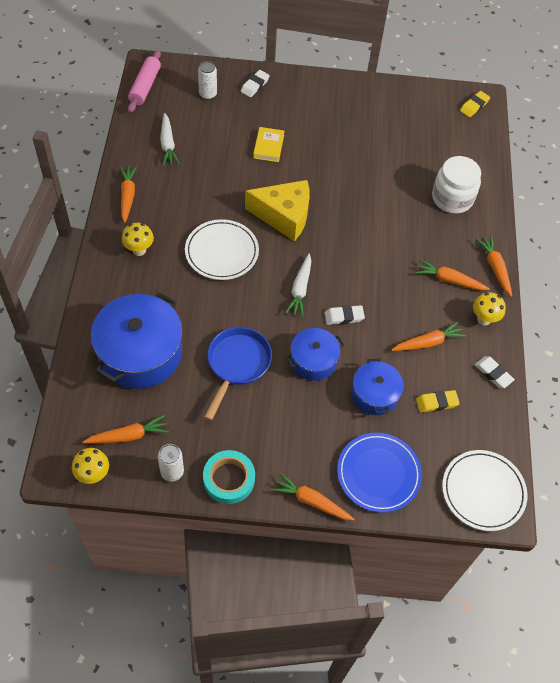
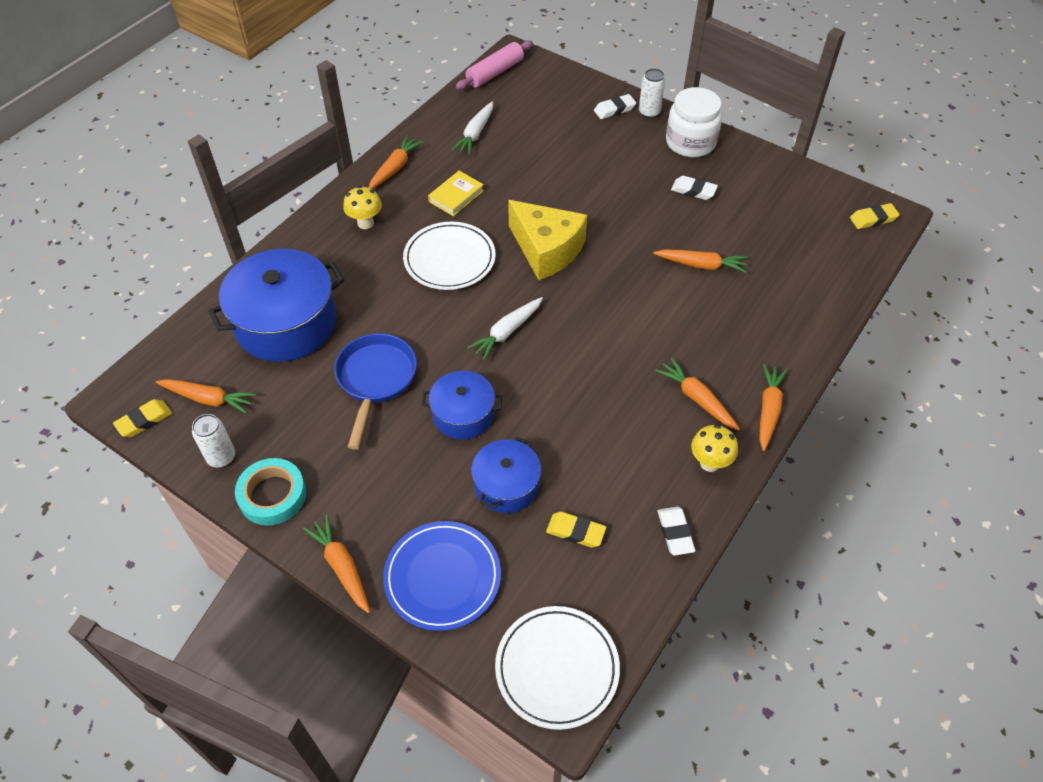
camera: 35 degrees right, 5 degrees down
yellow mushroom [72,448,109,484] -> yellow eraser [113,399,172,437]
white can [198,61,217,100] -> white can moved to [639,68,665,118]
blue pan [204,327,272,421] -> blue pan turned 45 degrees counterclockwise [334,333,417,449]
yellow book [253,127,285,162] -> yellow book moved to [428,171,484,216]
white eraser [325,305,365,325] -> white eraser moved to [671,176,718,200]
orange carrot [392,321,466,351] -> orange carrot moved to [653,249,748,273]
white jar [432,156,481,214] -> white jar moved to [666,87,722,157]

